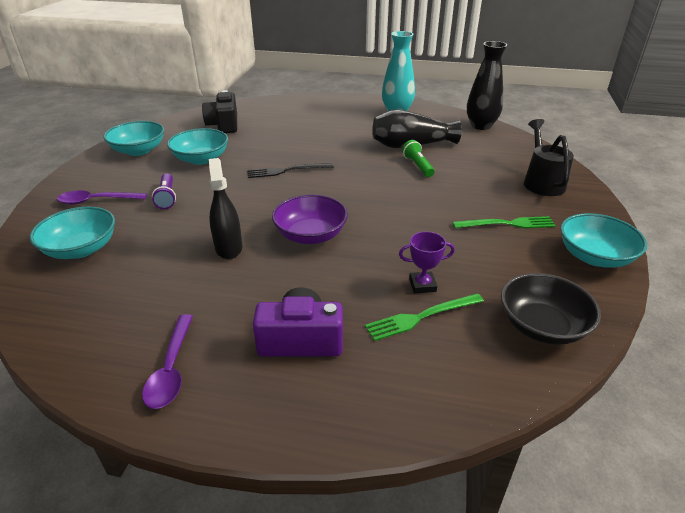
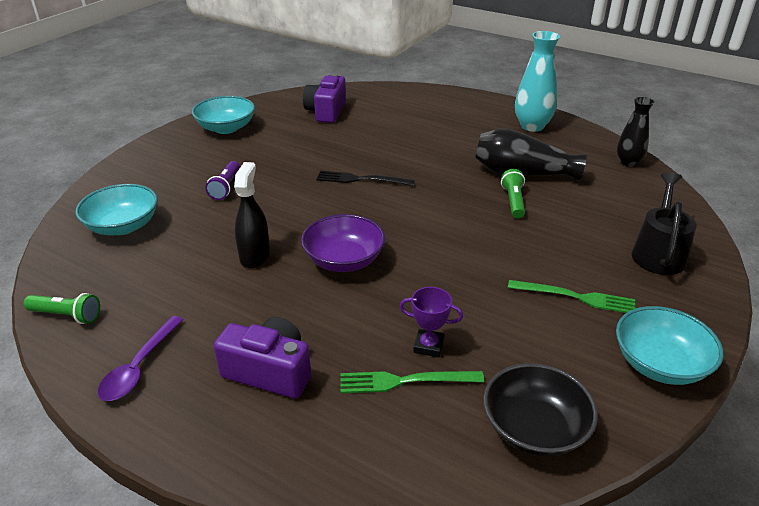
camera: 20 degrees right, 0 degrees up
purple spoon [57,191,147,205] -> none
turquoise bowl [167,128,228,165] -> none
black camera [202,90,237,133] -> purple camera [303,73,346,123]
black vase [467,41,507,130] -> black vase [617,97,654,167], size x0.66
none -> green flashlight [24,293,100,324]

